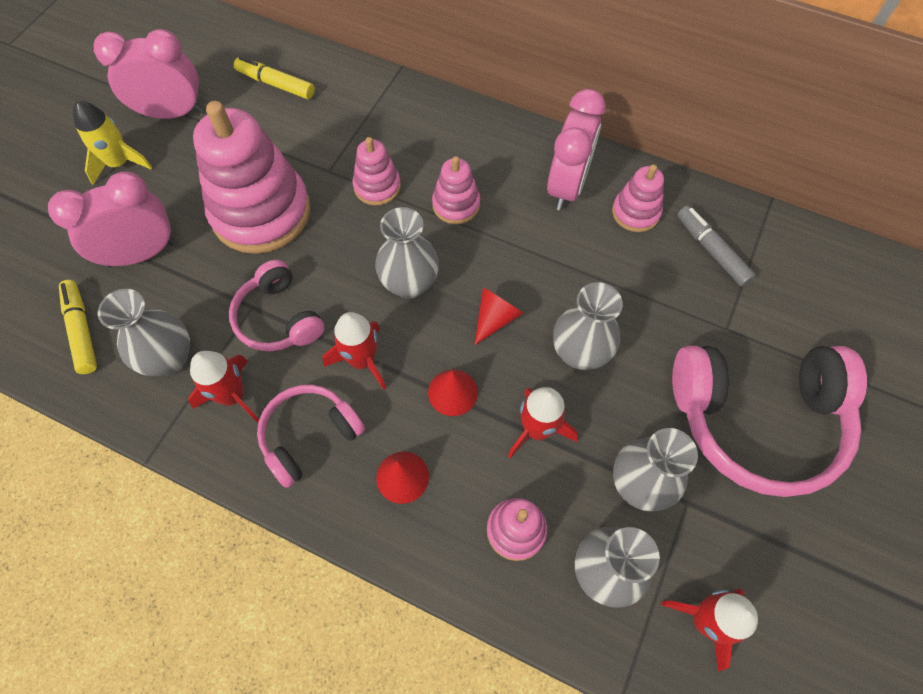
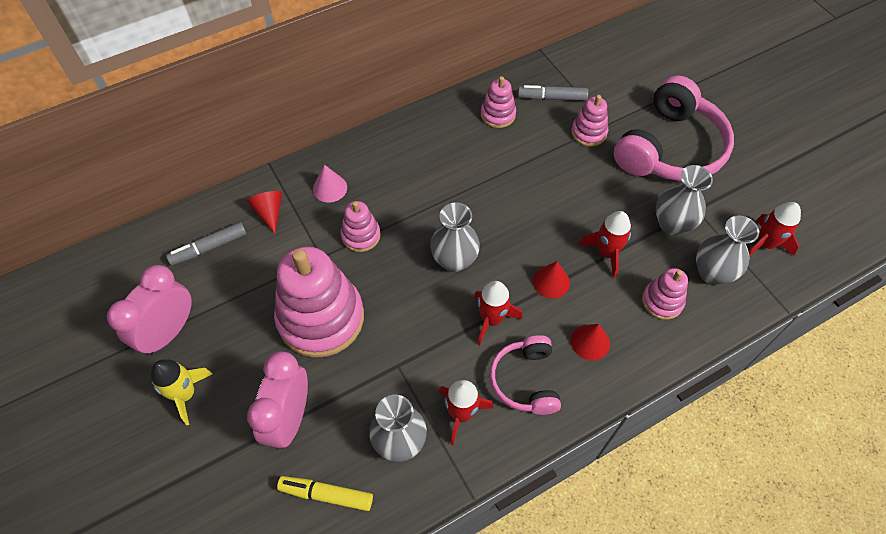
camera: 55 degrees left, 5 degrees down
pink headphones [229,260,325,351] -> none
yellow marker [234,56,315,99] -> grey marker [166,222,246,265]
pink stacking toy [432,156,480,224] -> pink stacking toy moved to [571,95,608,146]
red cone [474,287,524,345] -> red cone moved to [247,191,282,234]
pink clock [547,89,606,211] -> none
grey vase [553,282,623,370] -> none
none -> pink cone [313,165,347,203]

